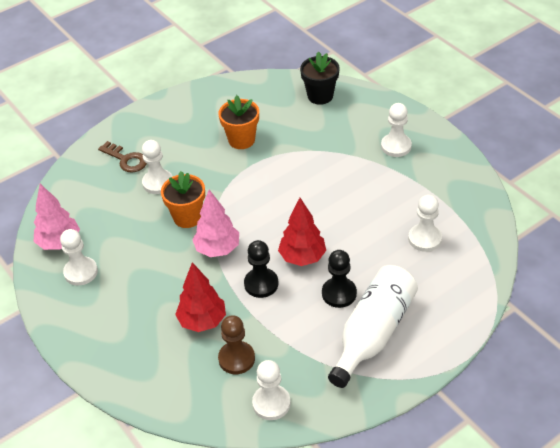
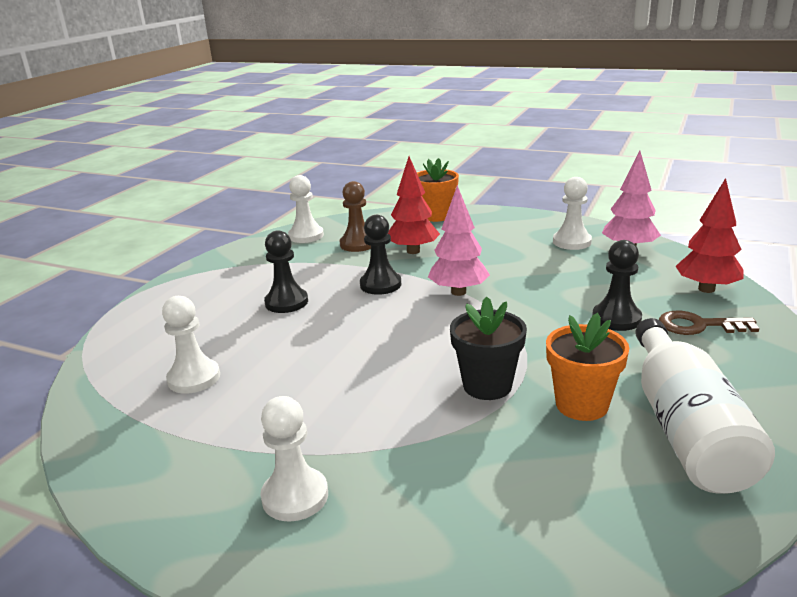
camera: 150 degrees right, 20 degrees down
white pawn [142,140,173,194] -> black pawn [592,240,642,331]
orange flower pot [161,171,205,228] -> orange flower pot moved to [417,158,459,222]
red tree [278,198,326,266] -> red tree moved to [675,178,744,293]
black flower pot [300,51,340,105] -> black flower pot moved to [450,297,527,400]
white bottle [328,265,418,388] -> white bottle moved to [635,318,775,494]

